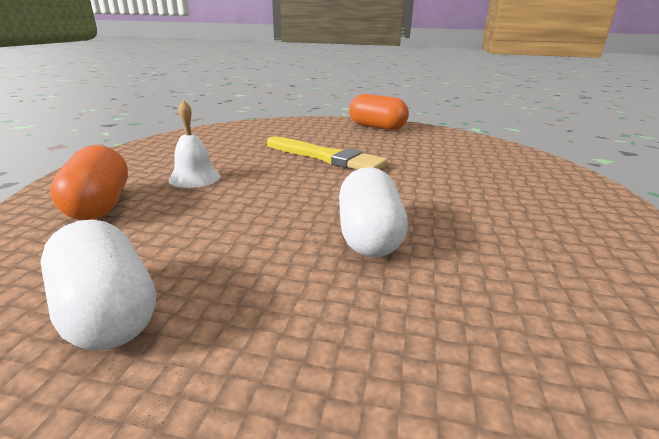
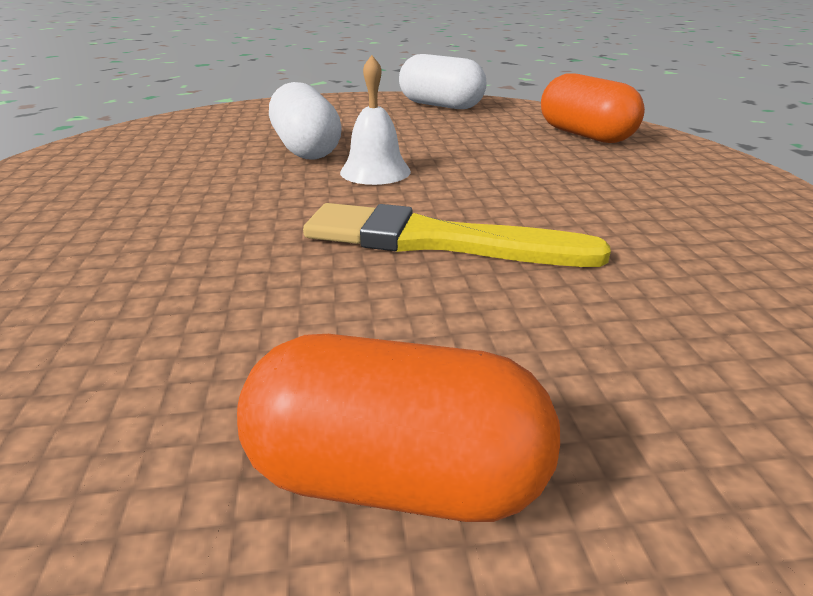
camera: 160 degrees right, 5 degrees up
white bell [169,100,221,188] -> white bell moved to [340,55,411,185]

